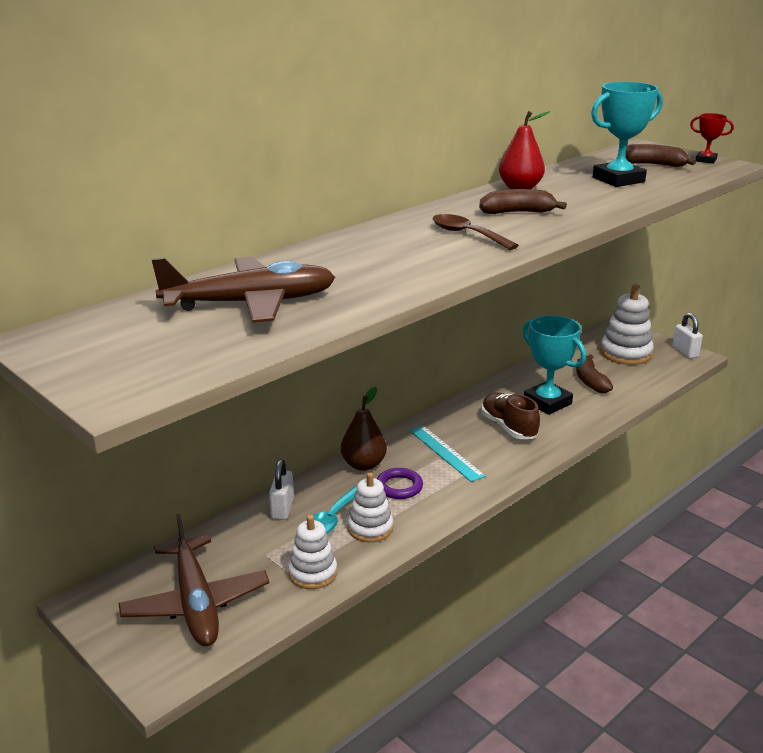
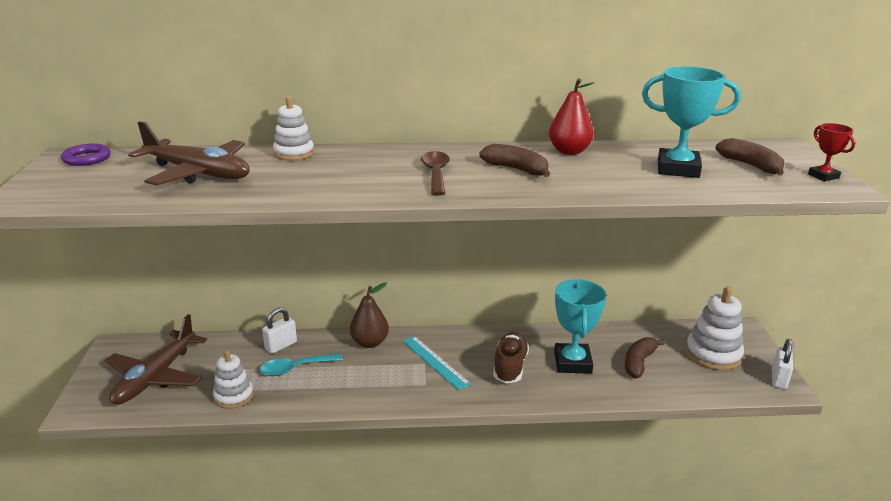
camera: 40 degrees right, 0 degrees up
white stacking toy [348,472,393,542] -> white stacking toy moved to [273,96,314,160]
purple ring [377,468,423,499] -> purple ring moved to [61,144,111,166]
turquoise ruler [409,425,486,482] -> turquoise ruler turned 45 degrees counterclockwise [402,336,471,390]

